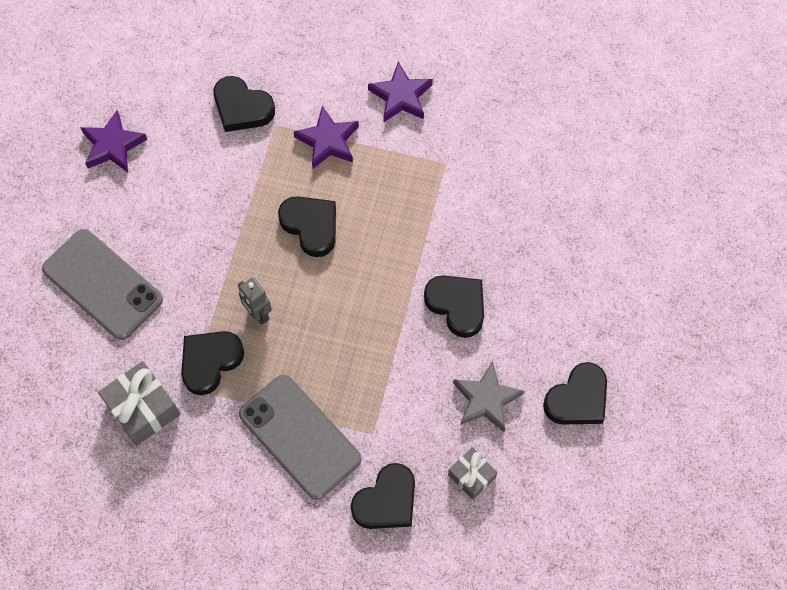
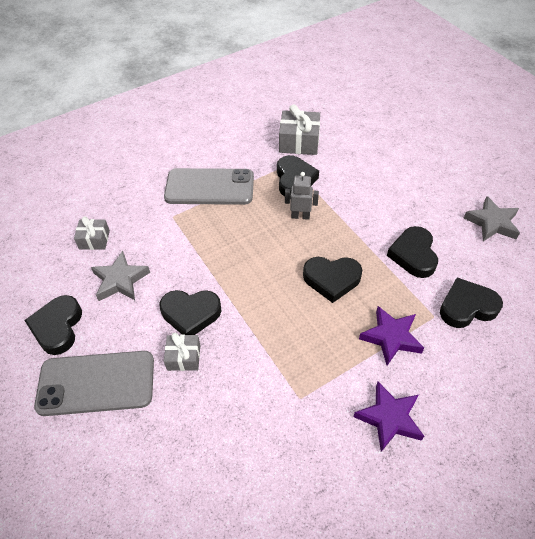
camera: 135 degrees right, 15 degrees down
grey phone [42,229,163,340] -> grey phone moved to [34,351,154,416]
purple star [80,110,147,172] -> grey star [464,196,520,241]
black heart [351,463,415,529] -> black heart moved to [387,226,438,278]
none -> grey gift [164,333,200,371]

